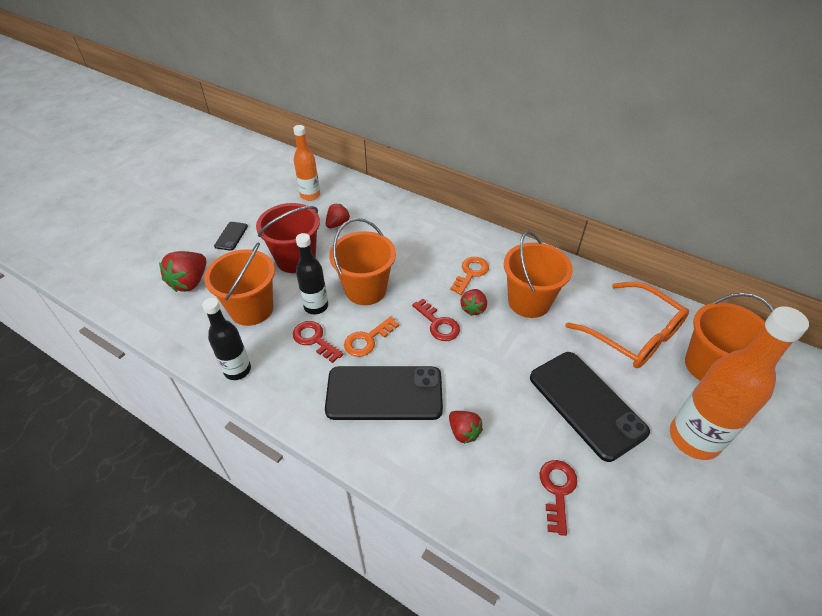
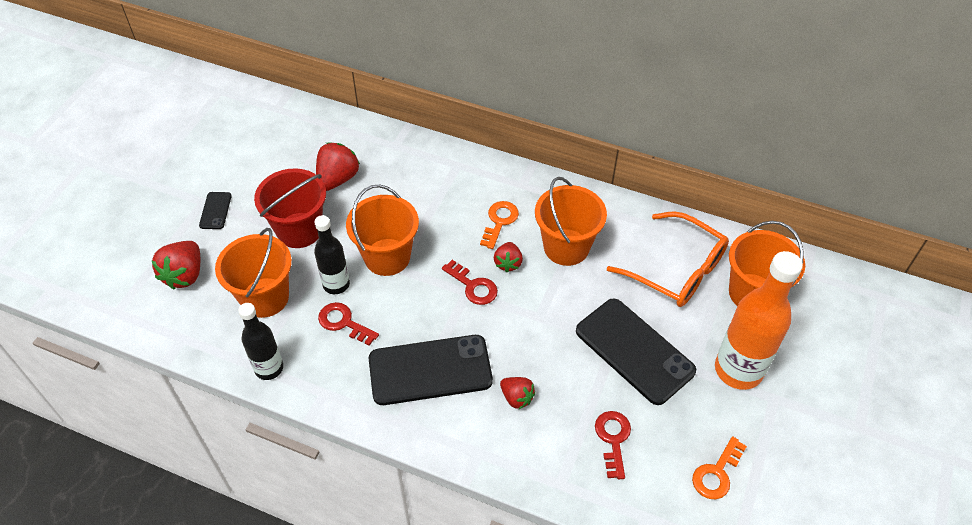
camera: 10 degrees left, 5 degrees up
orange bottle [293,125,320,201] -> none
red strawberry [326,204,350,228] -> red strawberry [316,143,360,191], size x1.60
orange key [344,316,399,357] -> orange key moved to [692,436,747,499]

